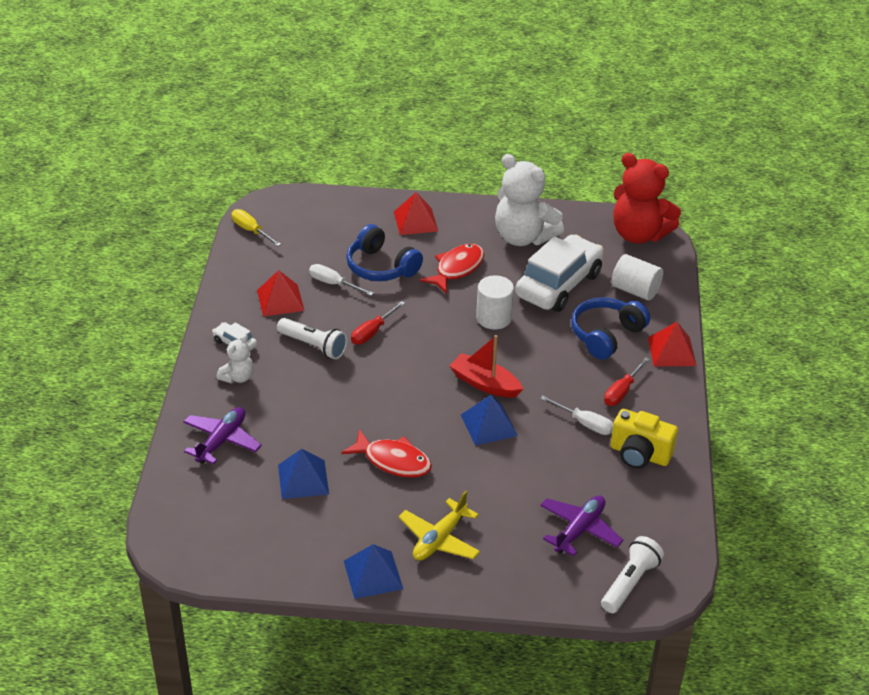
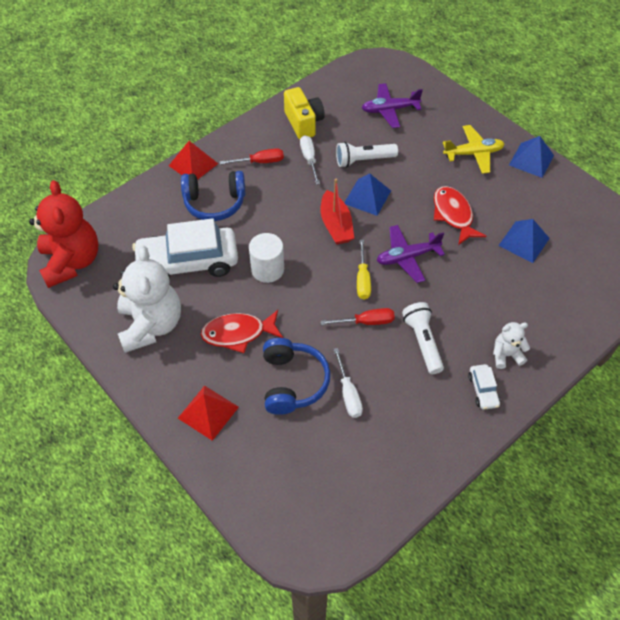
camera: 135 degrees left, 15 degrees up
purple plane [183,407,262,464] -> purple plane moved to [377,225,445,283]
yellow screwdriver [232,209,281,246] -> yellow screwdriver moved to [357,240,371,299]
red pyramid [257,270,305,317] -> none
white flashlight [601,536,664,613] -> white flashlight moved to [336,142,398,168]
white cylinder [611,254,663,300] -> none

